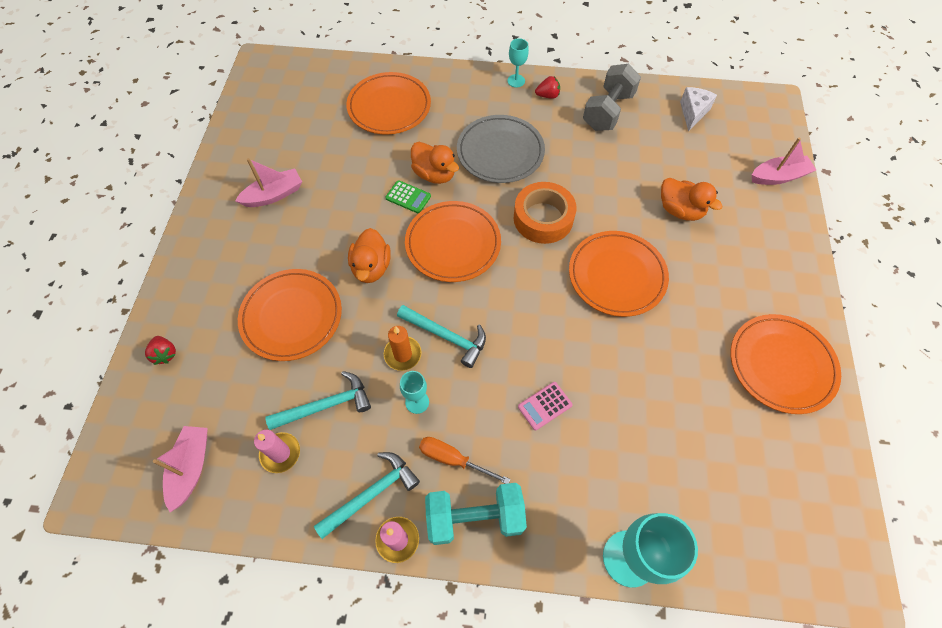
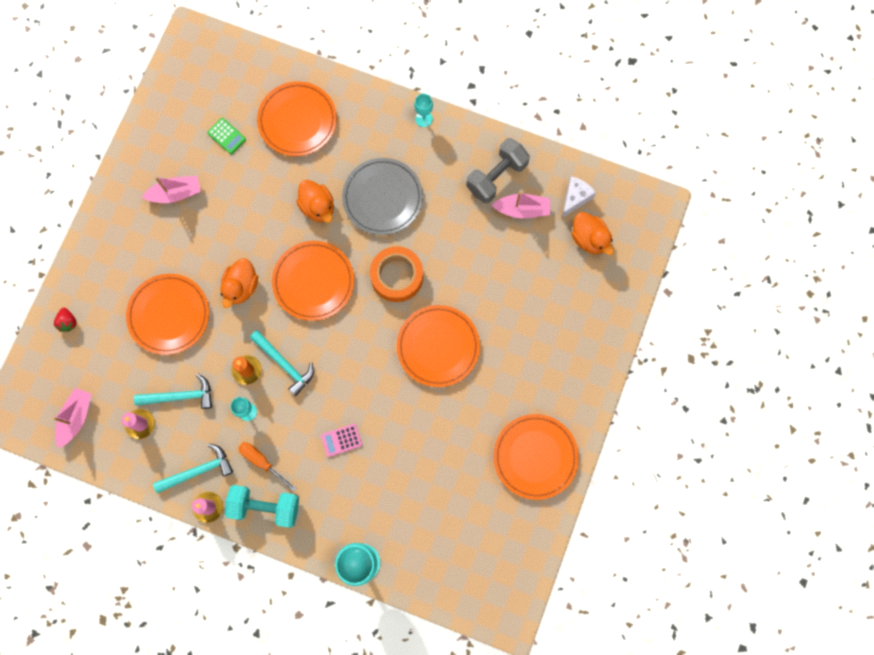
camera: 15 degrees right, 15 degrees up
green calculator [385,180,431,213] -> green calculator moved to [207,118,246,154]
red strawberry [535,76,560,99] -> none
orange duck [661,178,723,221] -> orange duck moved to [571,212,614,255]
pink boat [752,137,816,185] -> pink boat moved to [492,192,550,218]

